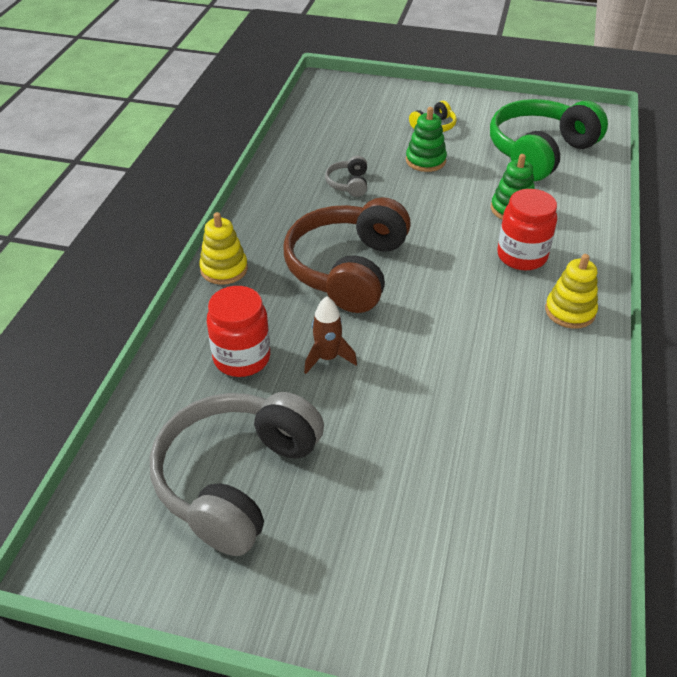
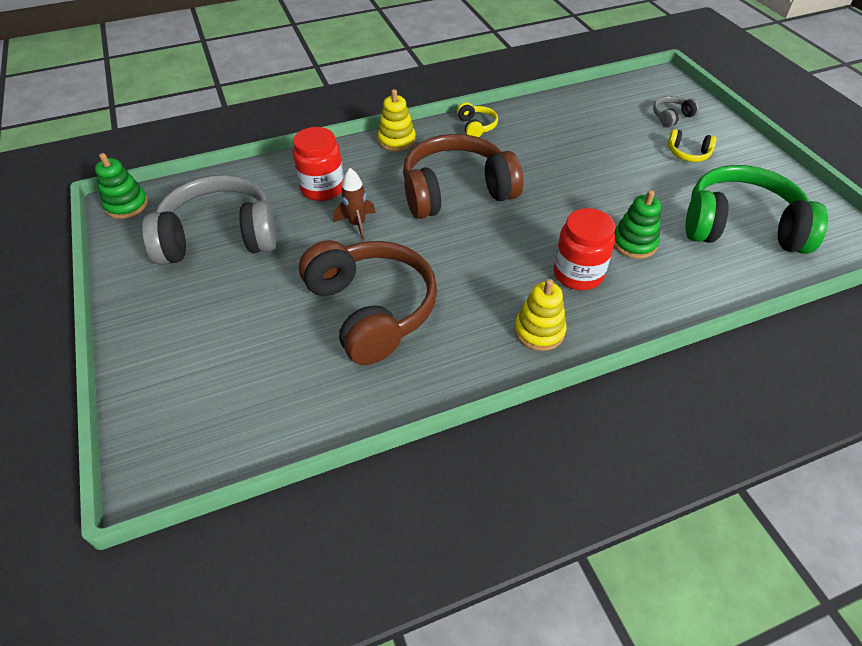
camera: 55 degrees right, 5 degrees up
grey headphones [325,156,367,197] -> grey headphones moved to [653,96,700,128]
green stacking toy [406,107,447,172] -> green stacking toy moved to [95,153,148,219]
none -> brown headphones [299,240,437,365]
none -> yellow headphones [457,102,498,137]

